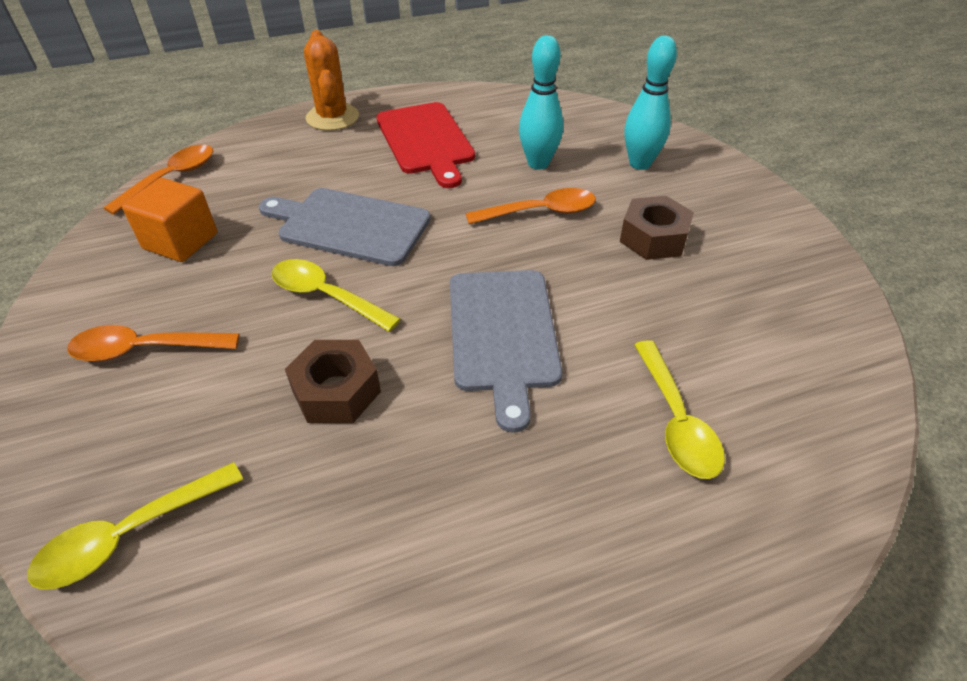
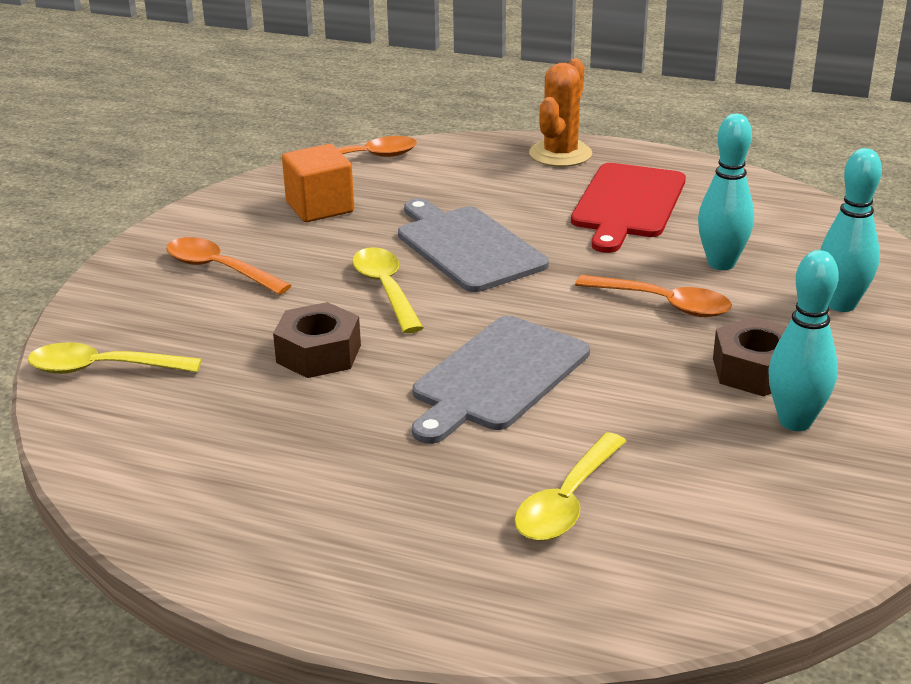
camera: 40 degrees right, 15 degrees down
none -> turquoise bowling pin [768,250,839,431]

